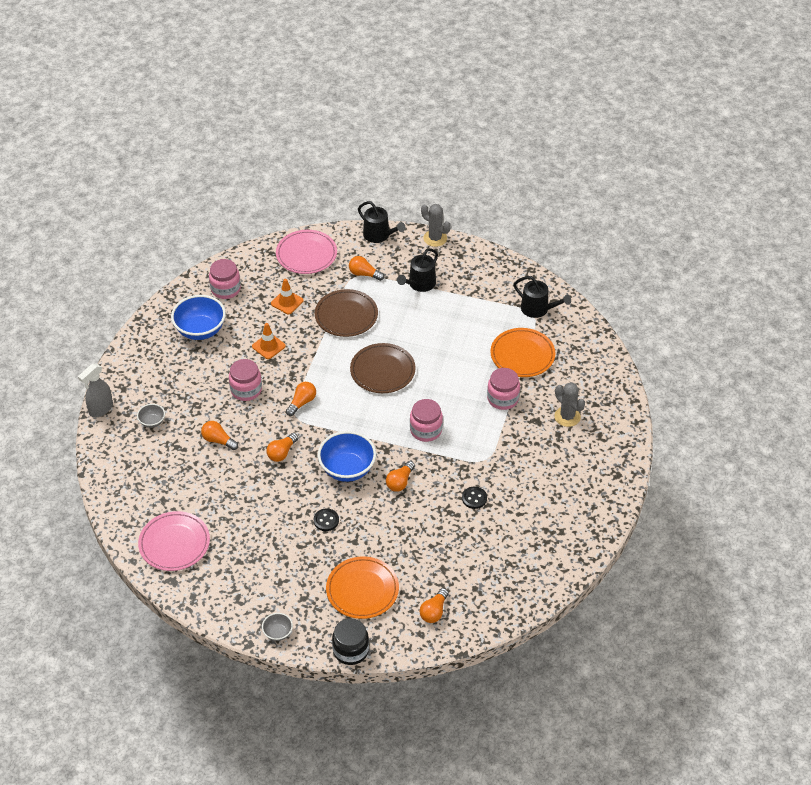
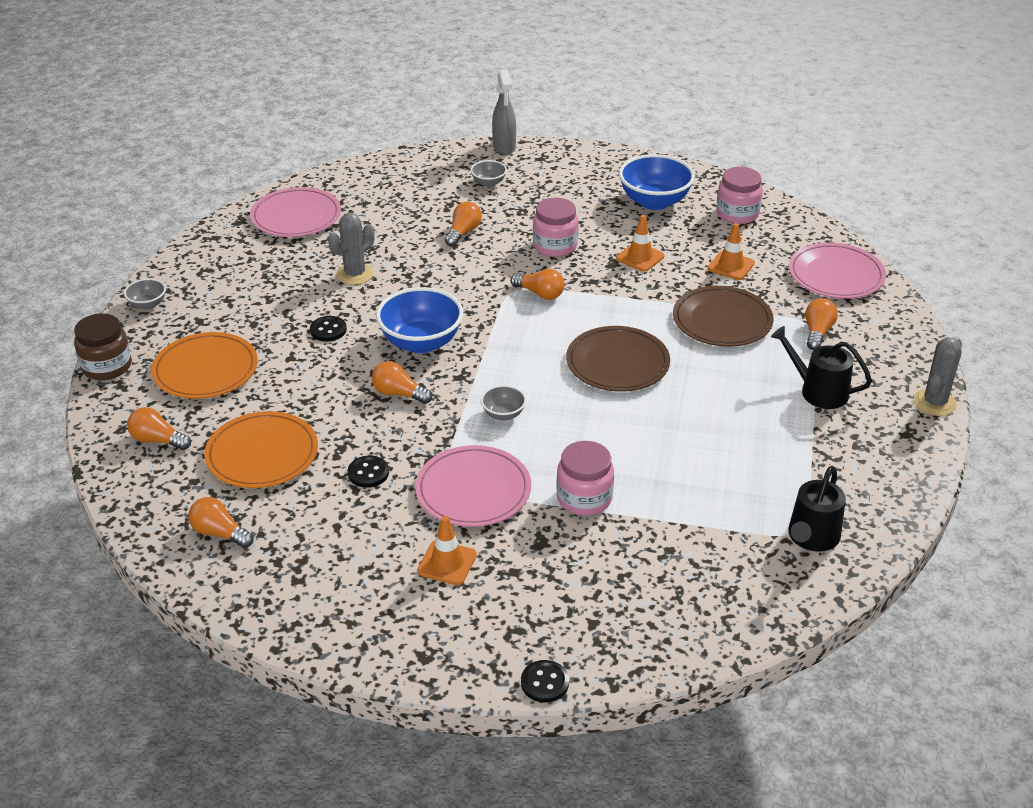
camera: 85 degrees right, 10 degrees down
grey spray bottle [78,364,113,417] -> grey spray bottle turned 135 degrees counterclockwise [492,70,516,155]
orange light bulb [266,433,298,462] -> orange light bulb moved to [188,497,253,548]
black jar [332,618,369,665] -> brown jar [74,313,132,380]
black watering can [358,201,405,243] -> none
pink jar [410,399,443,442] -> grey bowl [481,385,526,421]
orange plate [490,328,555,377] -> orange plate moved to [204,411,318,488]
grey cactus [554,382,585,427] -> grey cactus moved to [328,213,375,285]
none -> pink plate [415,445,531,527]
none -> orange traffic cone [417,516,477,585]
none -> black button [521,660,569,703]

